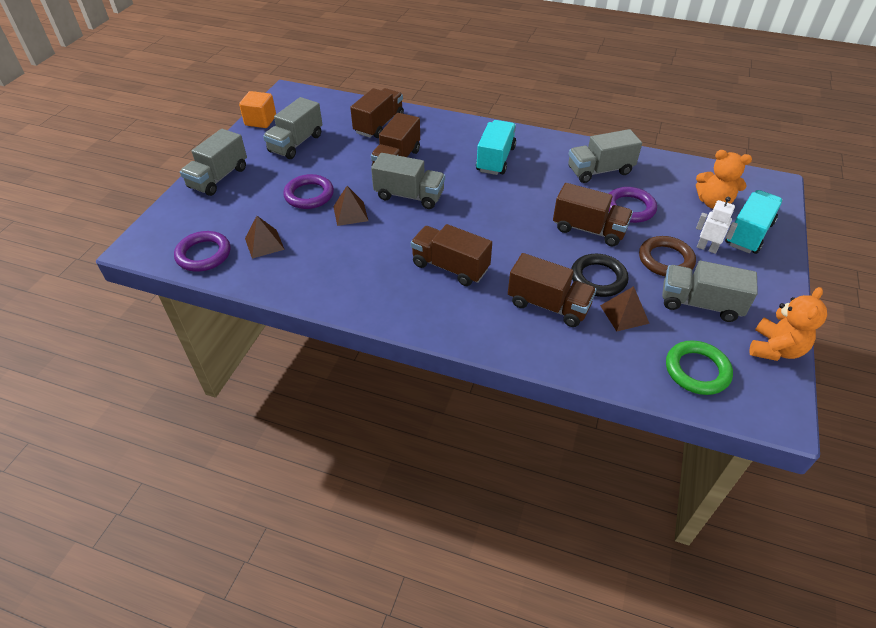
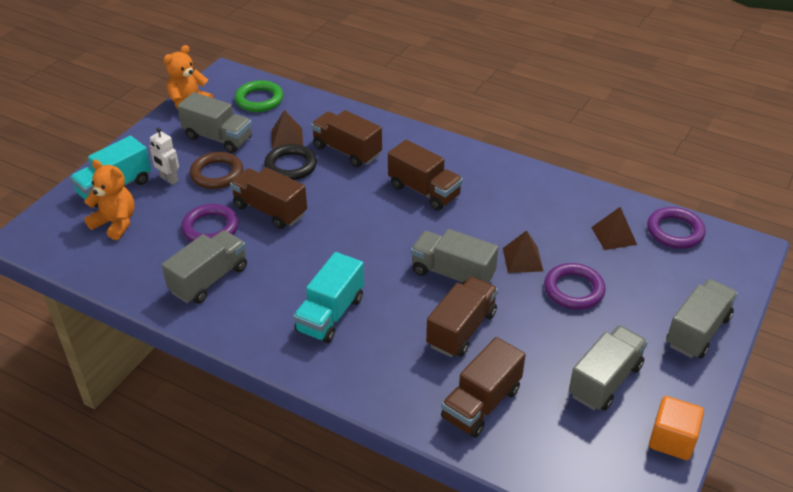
camera: 170 degrees left, 5 degrees down
grey truck [568,129,642,183] -> grey truck turned 45 degrees counterclockwise [162,230,247,304]

